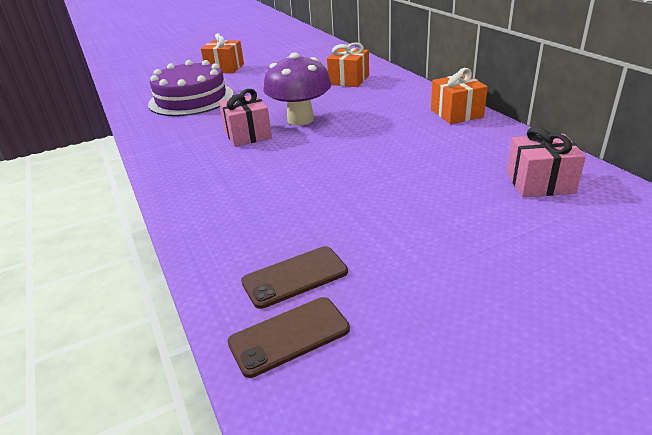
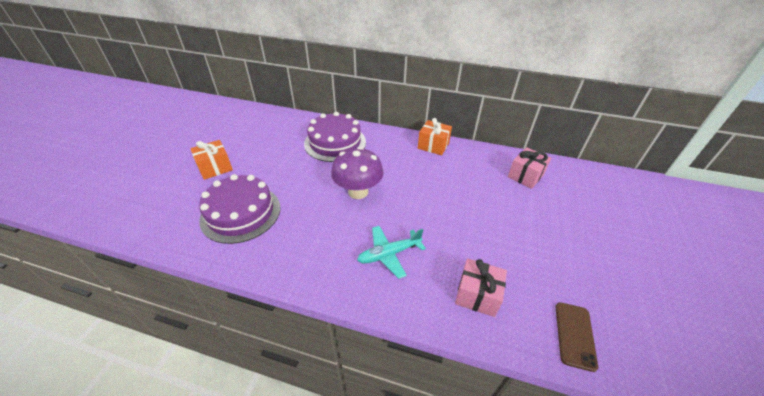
camera: 50 degrees left, 10 degrees up
pink gift [219,89,272,147] -> pink gift moved to [455,258,507,317]
brown phone [241,246,348,309] -> none
orange gift [327,43,369,87] -> purple cake [304,112,366,162]
none -> turquoise plane [357,226,426,279]

